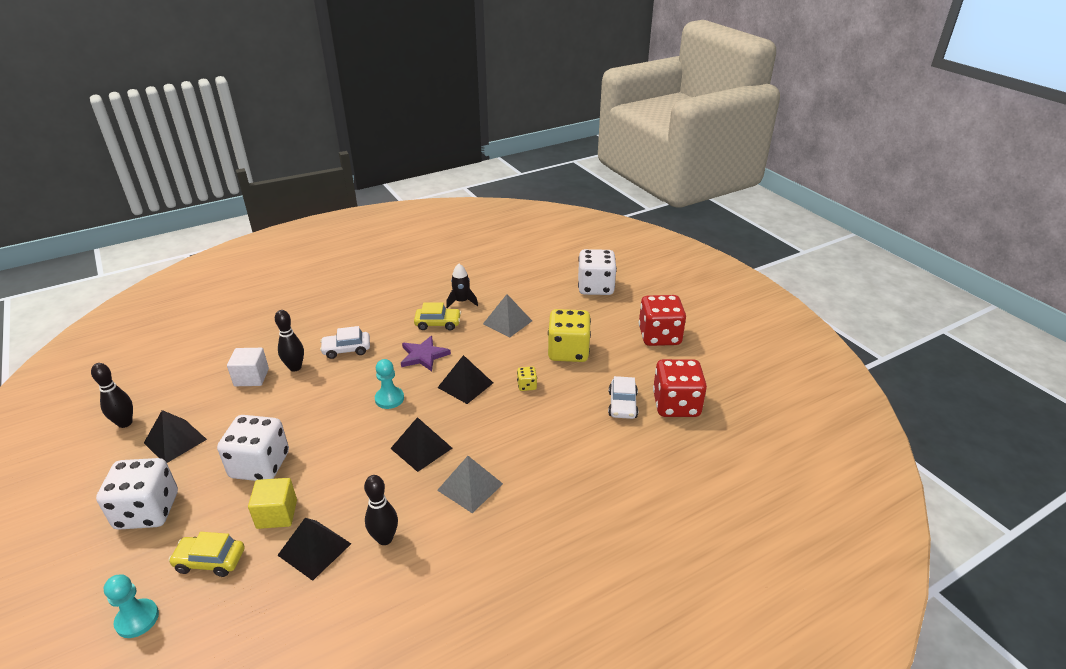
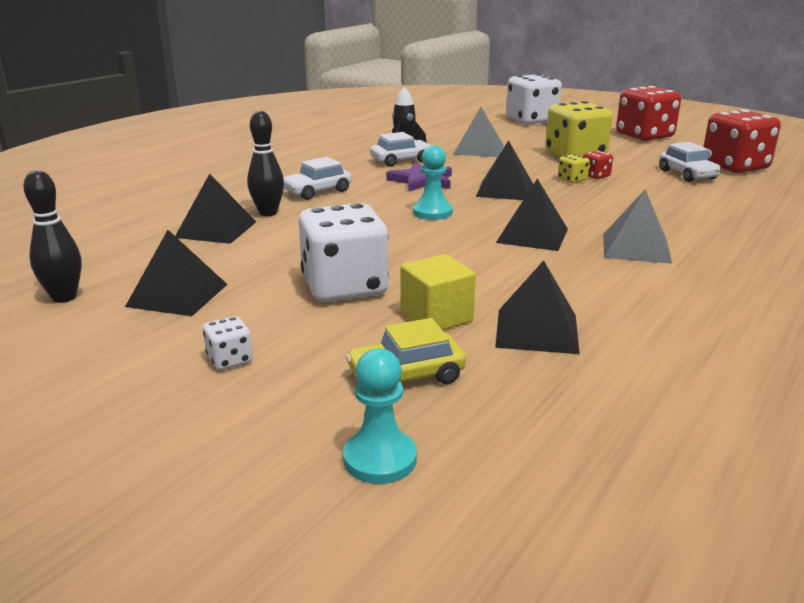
camera: 25 degrees left, 10 degrees down
white dice [96,458,178,530] -> white dice [203,316,253,370], size x0.43
white cube [227,348,269,386] -> black pyramid [175,174,256,244]
black bowling pin [364,475,398,545] -> none
yellow car [414,302,461,330] -> white car [370,132,432,167]
none -> red dice [583,151,613,179]

